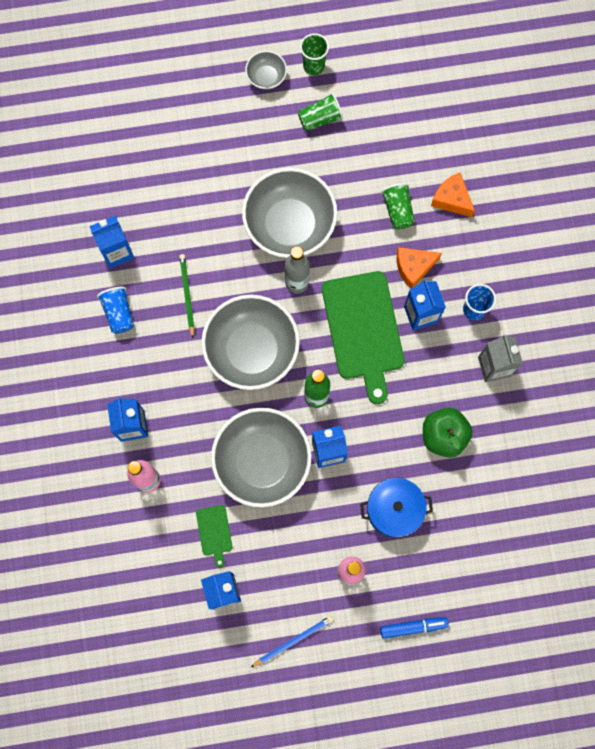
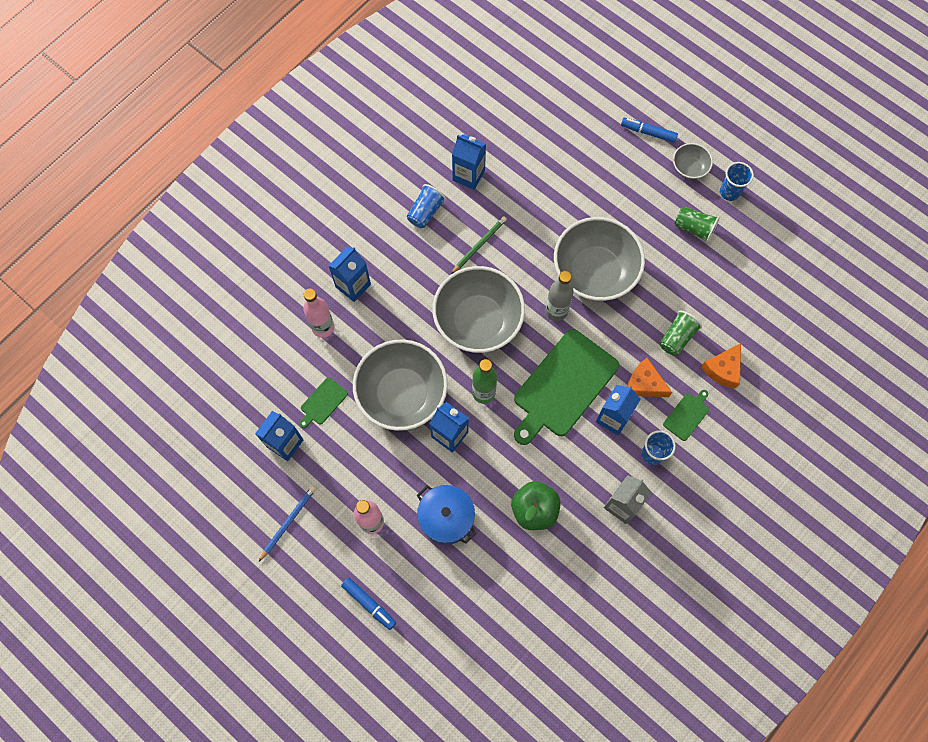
camera: 50 degrees right, 5 degrees down
blue pencil [250,616,333,668] -> blue pencil turned 75 degrees counterclockwise [259,486,316,561]
green cup [300,33,329,75] -> blue cup [720,162,754,201]
orange cheese [431,173,475,217] -> orange cheese turned 150 degrees counterclockwise [701,343,741,388]
none -> blue marker [621,118,678,143]
none -> green cutting board [663,390,709,441]

